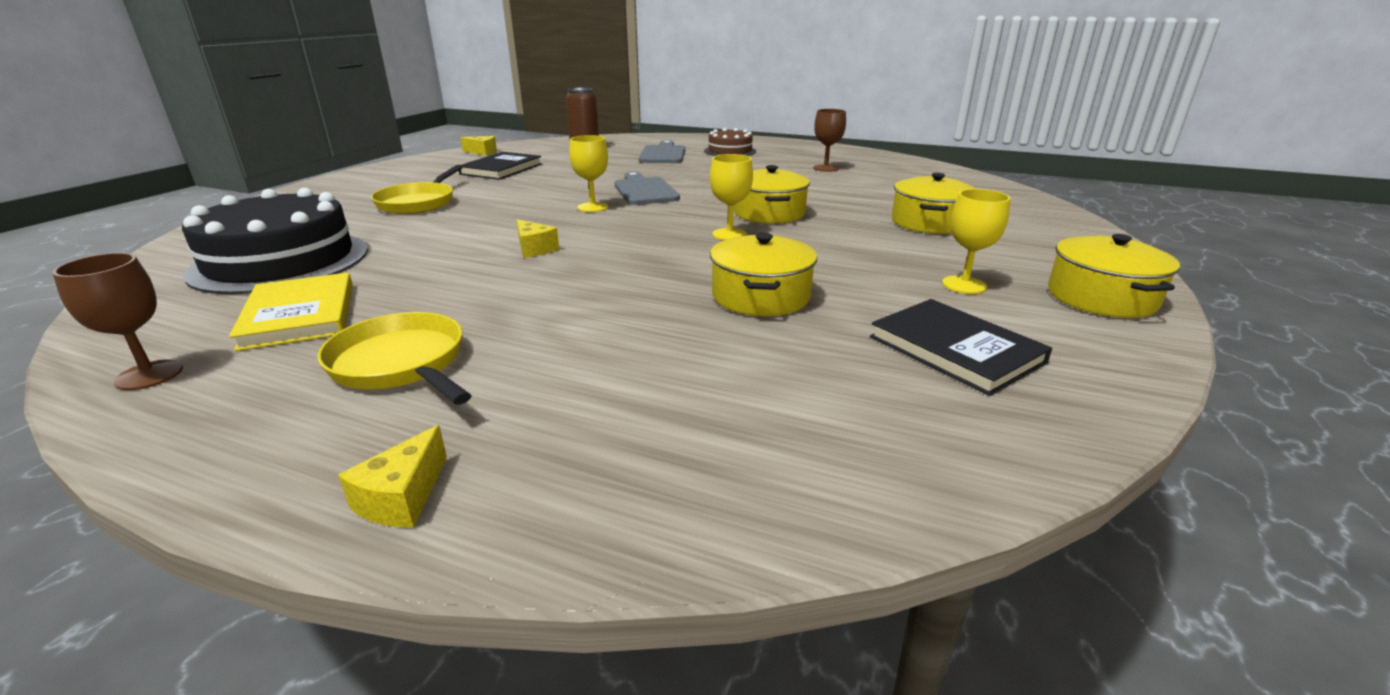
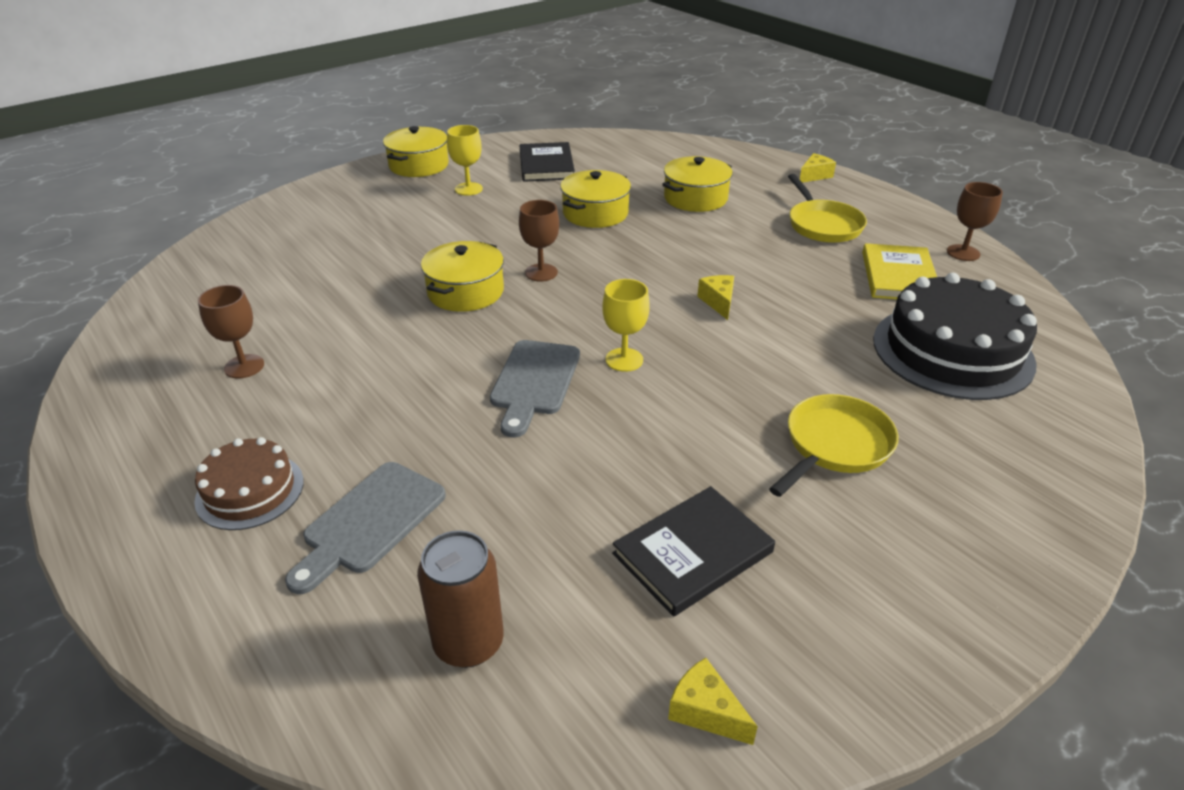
camera: 150 degrees left, 10 degrees up
yellow goblet [710,154,753,240] -> brown goblet [519,200,559,282]
yellow pot [892,173,976,234] -> yellow pot moved to [662,156,733,212]

